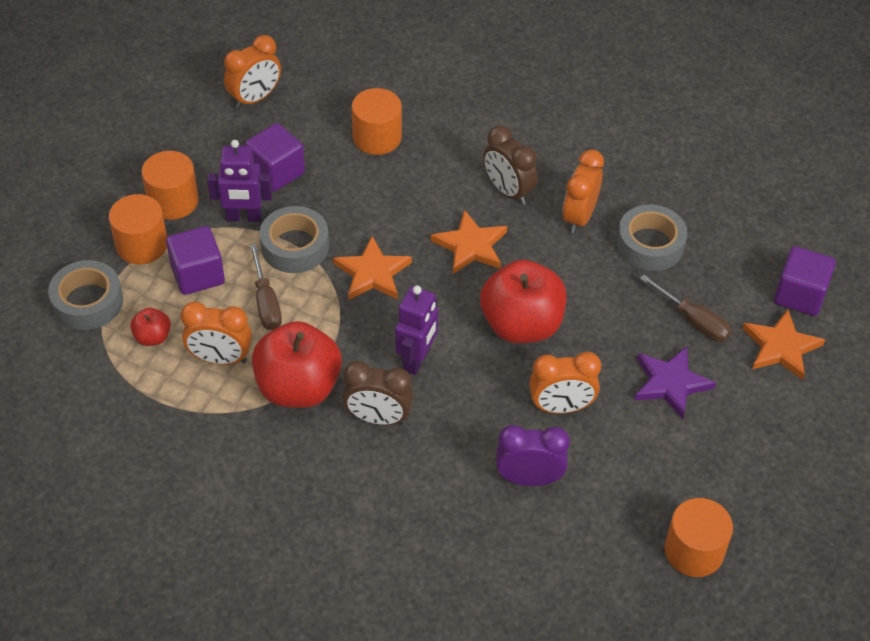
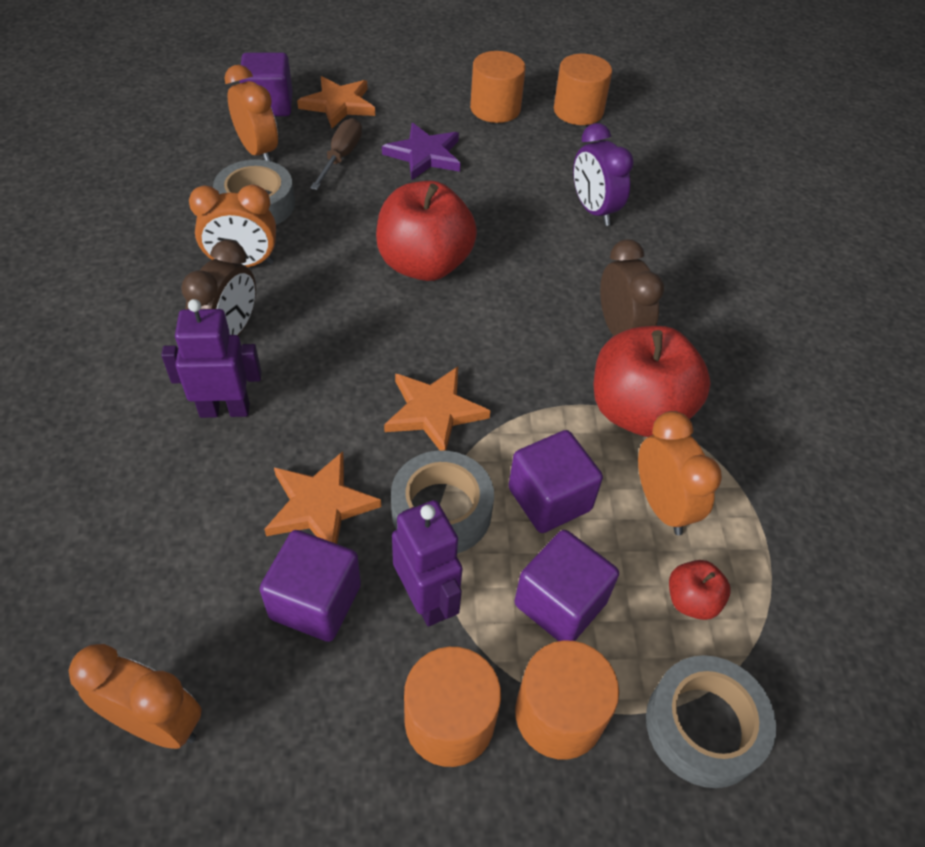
camera: 120 degrees left, 0 degrees up
brown screwdriver [250,244,282,330] -> purple cube [508,430,603,533]
orange cylinder [352,88,402,155] -> orange cylinder moved to [470,51,526,123]
purple robot [395,285,438,375] -> purple robot moved to [161,299,262,418]
orange star [431,210,507,274] -> orange star moved to [264,451,381,544]
orange clock [529,352,601,414] -> orange clock moved to [224,65,278,161]

